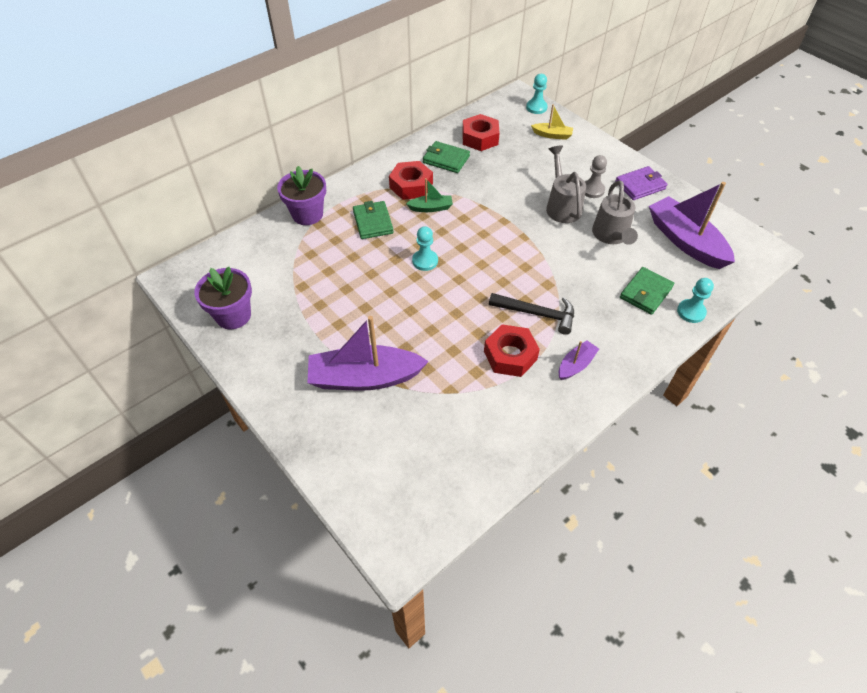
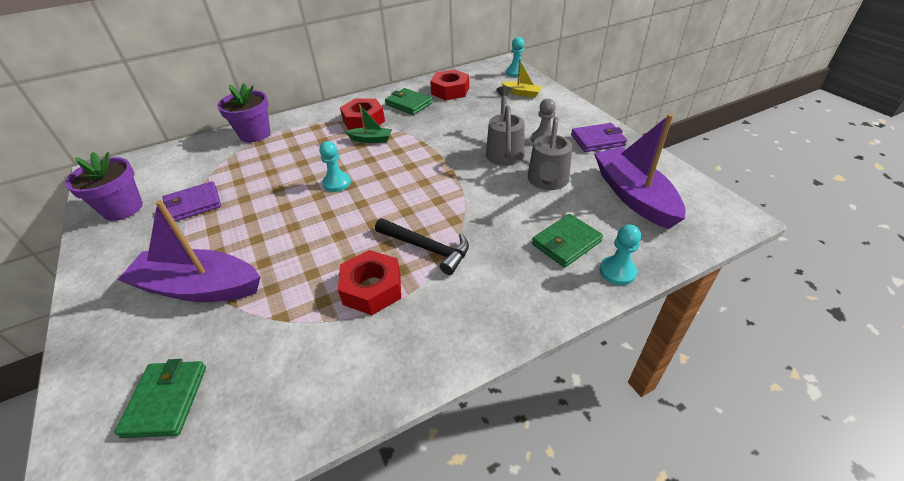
camera: 15 degrees right, 10 degrees down
green wallet [353,201,394,239] -> green wallet moved to [114,359,206,438]
purple boat [559,340,599,380] -> none
none -> purple wallet [163,181,221,221]

